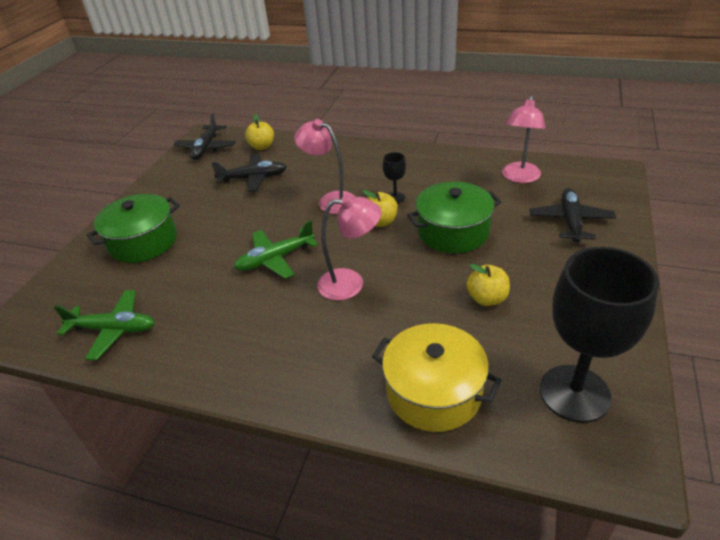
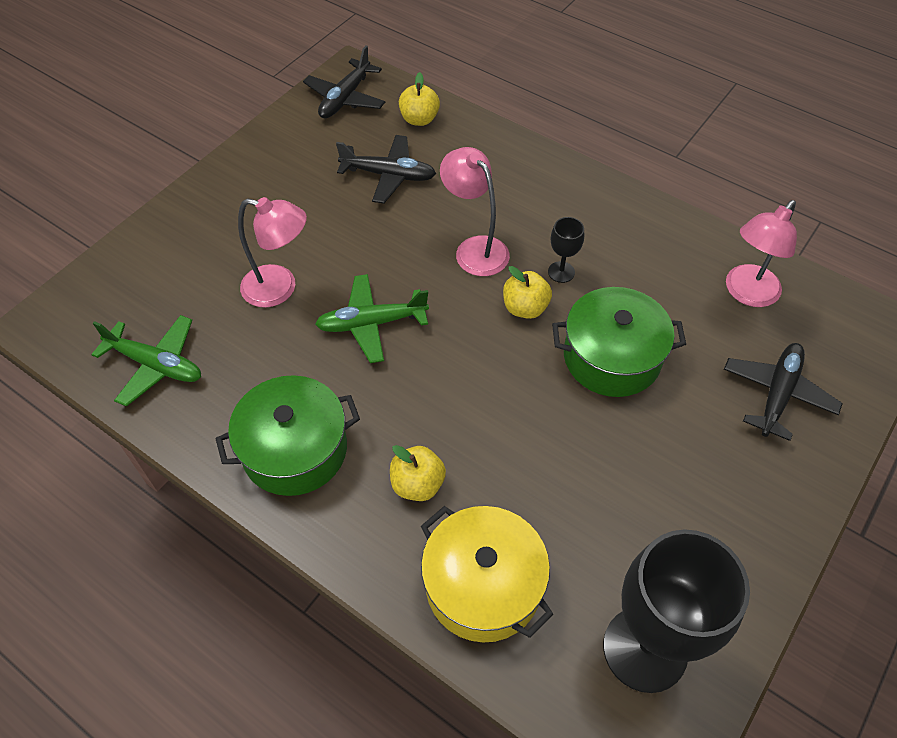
camera: 15 degrees right, 15 degrees up
green pot [87,194,180,263] -> green pot moved to [215,375,360,496]
pink lamp [317,195,381,300] -> pink lamp moved to [238,197,307,308]
yellow apple [466,264,510,306] -> yellow apple moved to [390,445,446,501]

